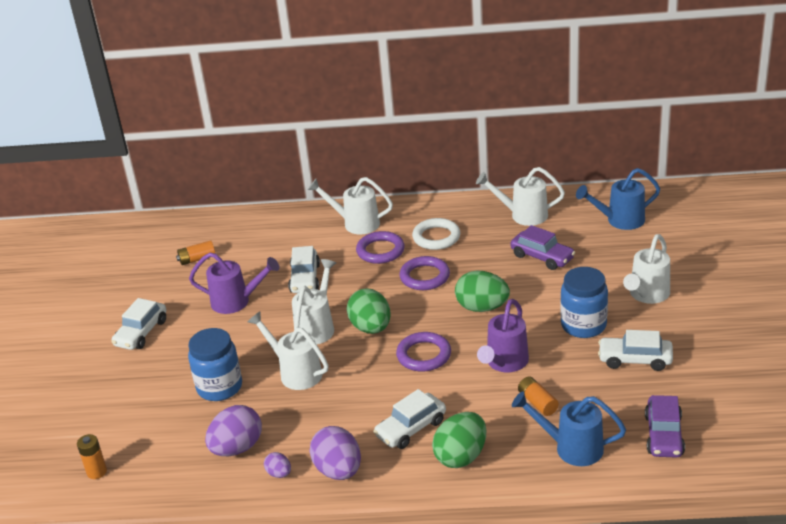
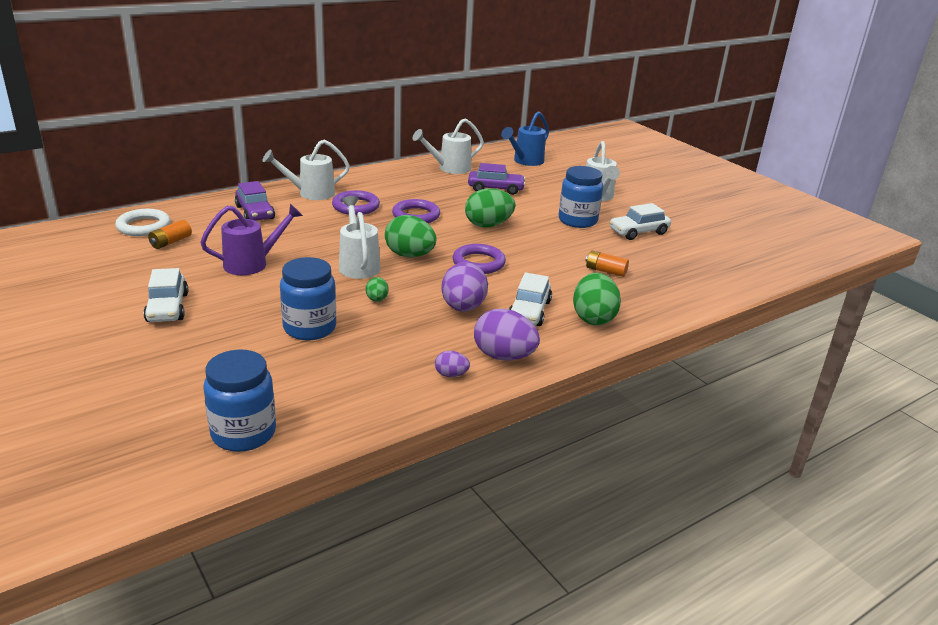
camera: 40 degrees left, 5 degrees down
orange battery [77,434,107,479] -> blue jar [203,349,276,452]
purple egg [205,405,262,456] -> purple egg moved to [441,262,488,312]
white watering can [248,311,328,390] -> green egg [366,277,389,302]
white car [288,246,320,293] -> none
white ring [412,218,461,250] -> white ring moved to [115,209,171,236]
purple watering can [477,299,529,372] -> none
blue watering can [512,391,626,466] -> none
purple car [645,395,685,458] -> purple car moved to [235,181,275,221]

